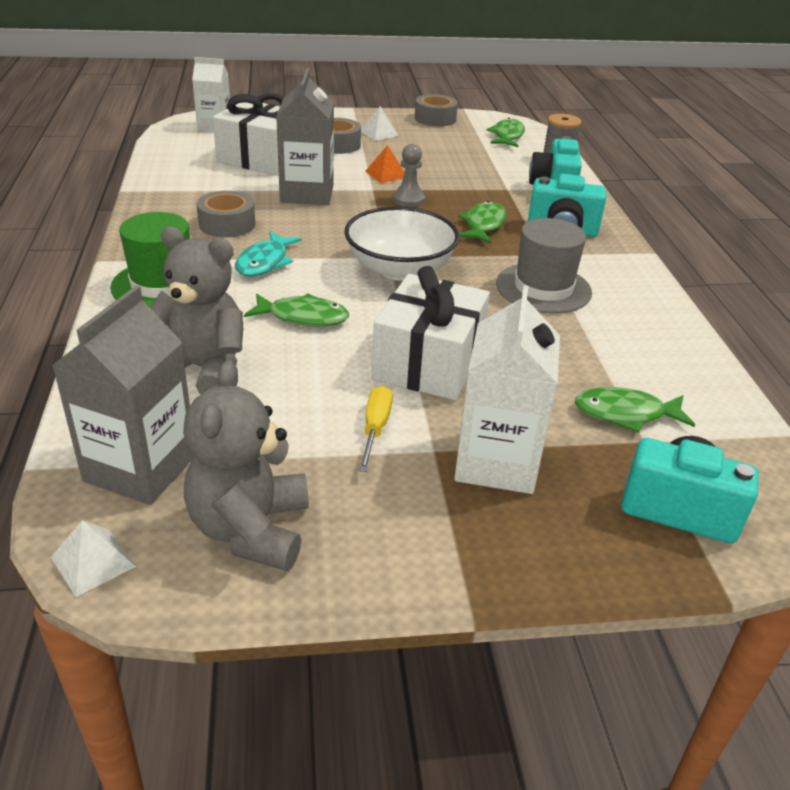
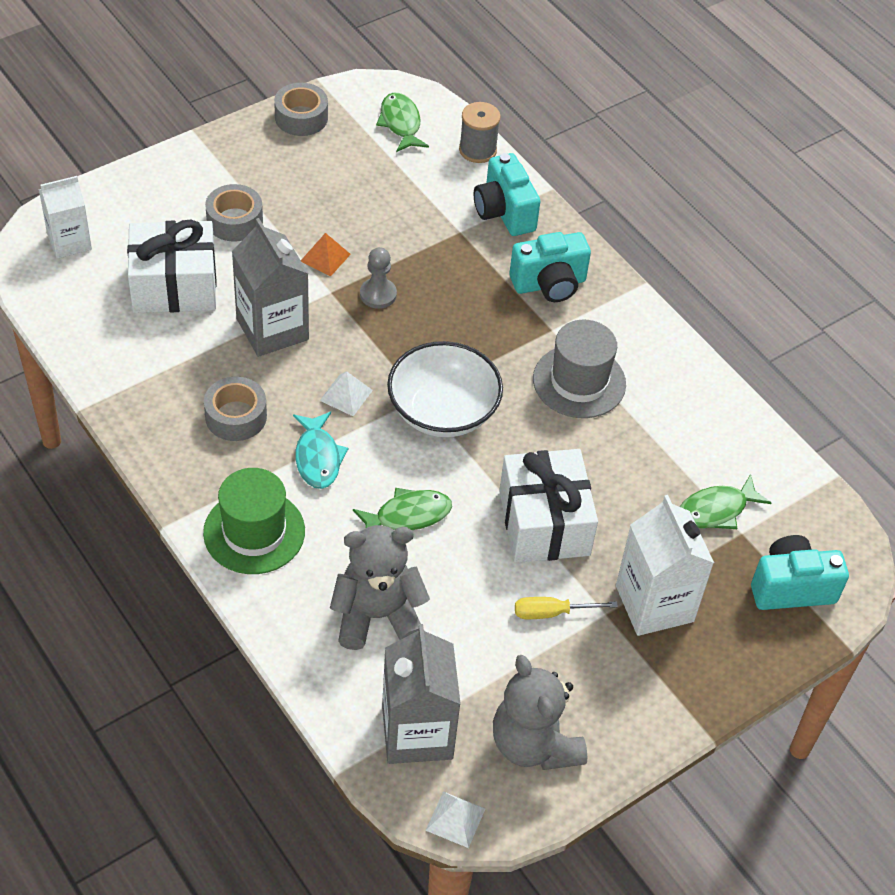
camera: 30 degrees left, 15 degrees up
yellow screwdriver [358,386,393,472] -> yellow screwdriver turned 75 degrees counterclockwise [515,597,618,619]
white pyramid [361,107,398,141] -> white pyramid moved to [320,371,373,416]
green fish [458,201,507,243] -> none

